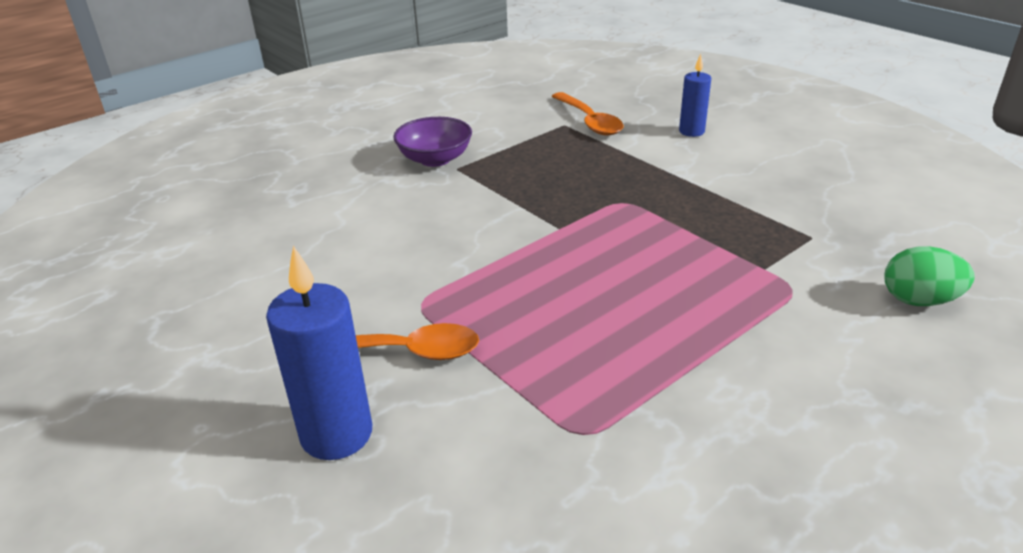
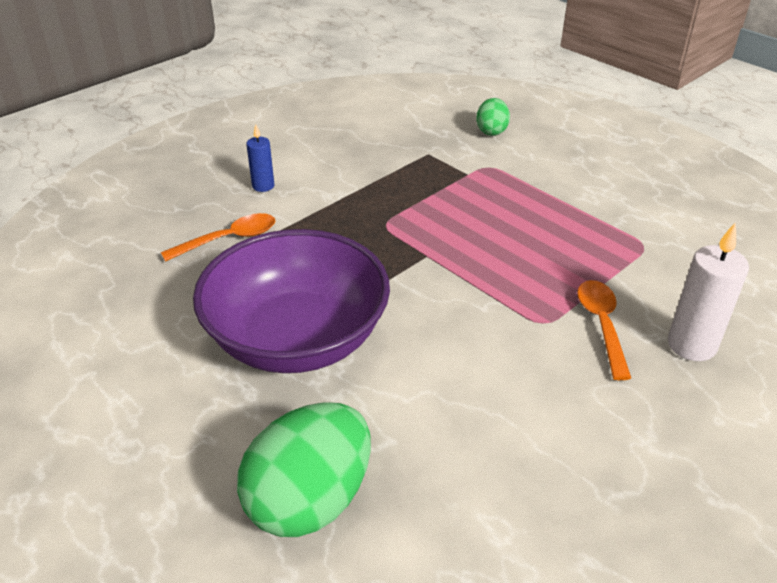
camera: 95 degrees left, 5 degrees up
blue candle [266,246,372,460] -> white candle [668,222,749,361]
purple bowl [393,117,472,167] -> purple bowl [193,229,390,373], size x2.25
none -> green egg [237,402,371,537]

